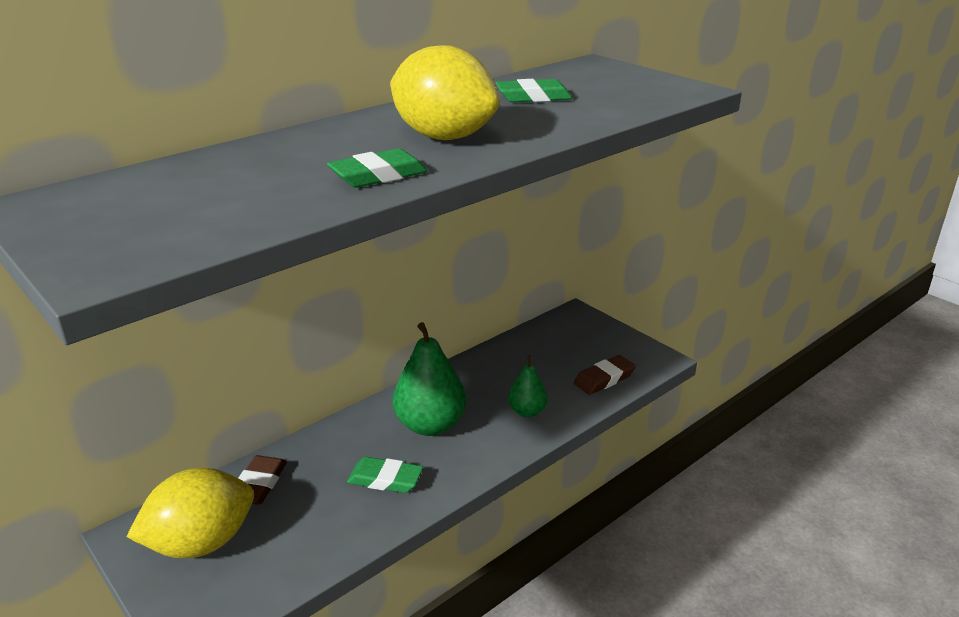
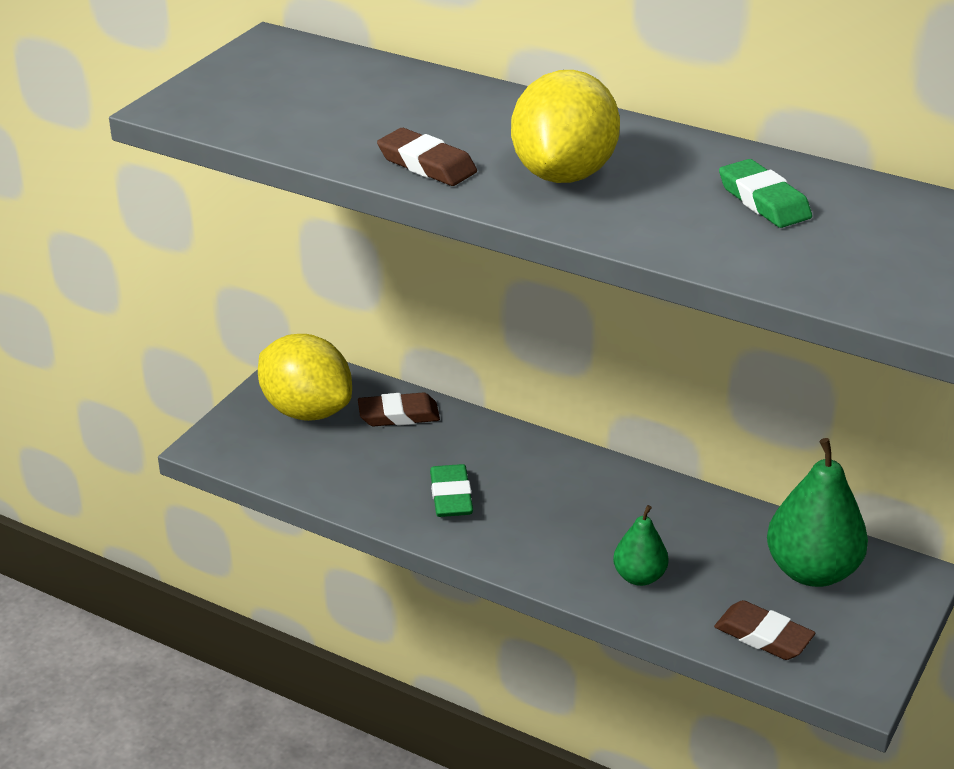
camera: 70 degrees right, 5 degrees up
green eraser [327,148,428,188] -> brown eraser [377,128,477,186]
green pear [393,322,466,436] -> green pear moved to [767,438,868,587]

